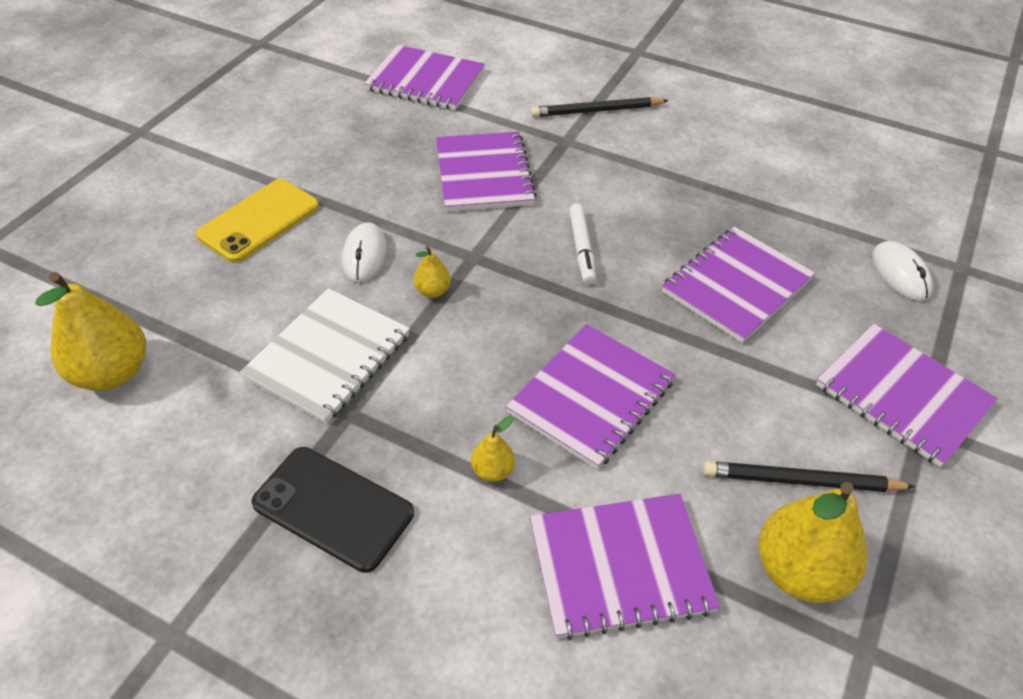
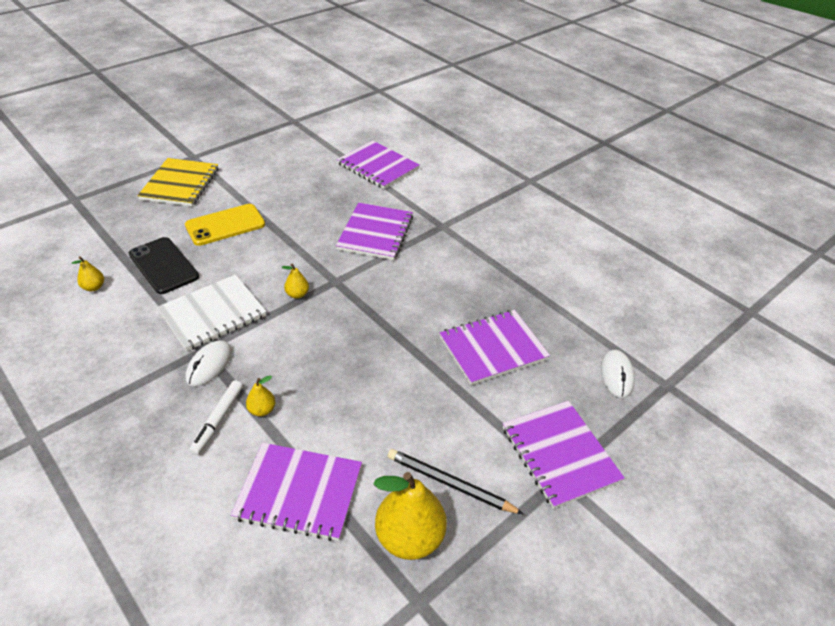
camera: 20 degrees right, 5 degrees down
yellow pear [35,272,146,391] -> yellow pear [72,256,104,291], size x0.47
black phone [252,447,414,573] -> black phone moved to [129,237,199,294]
white mouse [342,222,387,283] -> white mouse moved to [186,340,232,386]
purple notebook [506,324,676,470] -> none
black pencil [531,97,669,117] -> none
white marker [569,203,596,285] -> white marker moved to [189,380,243,455]
none -> yellow notebook [137,158,218,206]

